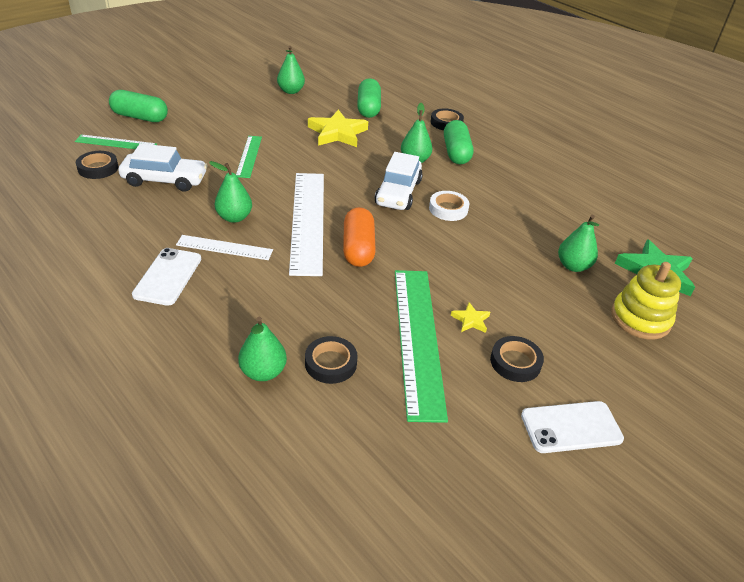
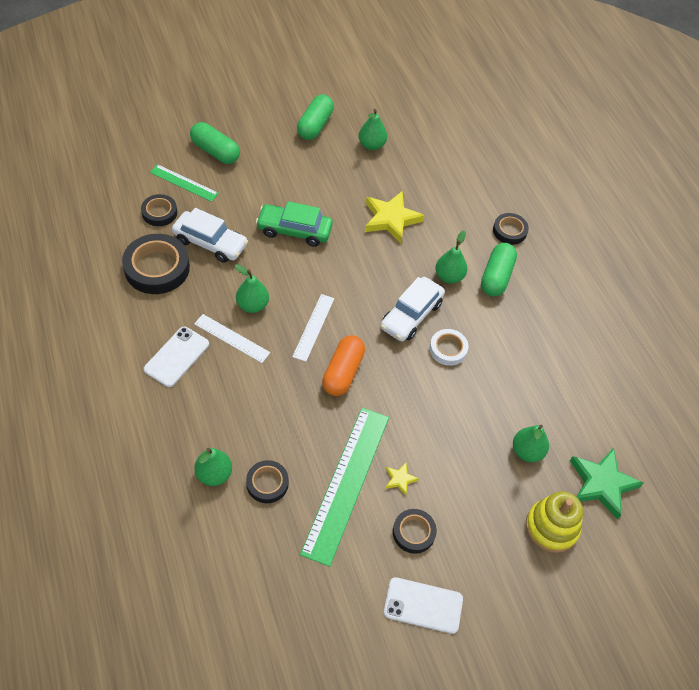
camera: 20 degrees right, 15 degrees up
green ruler [236,136,262,178] -> green car [256,201,333,247]
white ruler [289,173,324,276] -> white ruler [292,294,334,362], size x0.53
green capsule [357,78,381,118] -> green capsule moved to [297,94,334,140]
none -> black tape [122,234,190,294]

